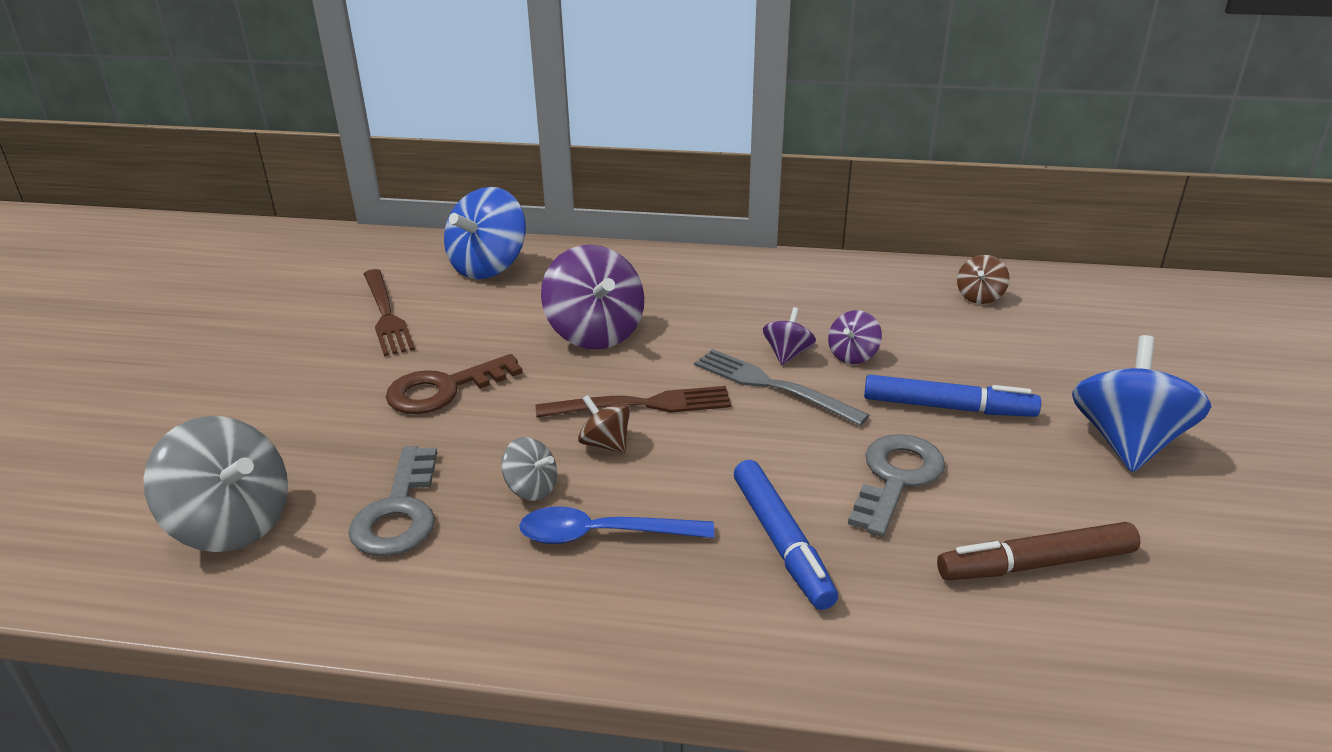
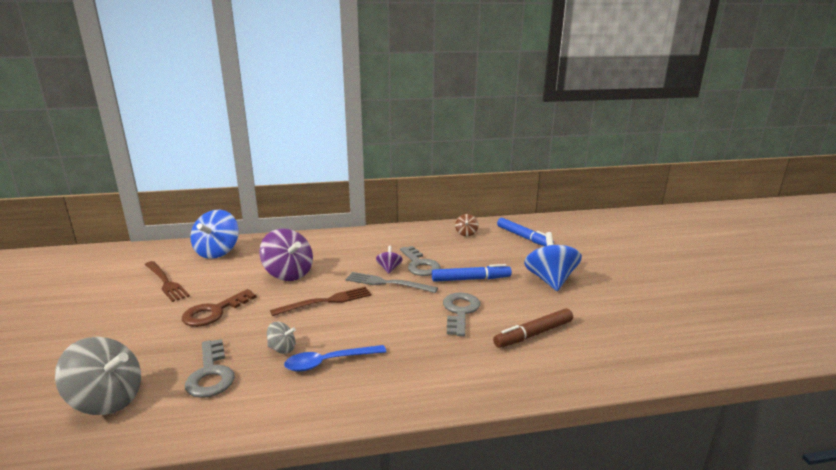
camera: 20 degrees left, 10 degrees down
brown spinning top [578,395,630,454] -> none
blue marker [734,460,838,610] -> blue marker moved to [497,218,554,246]
purple spinning top [828,310,882,364] -> grey key [400,246,441,276]

